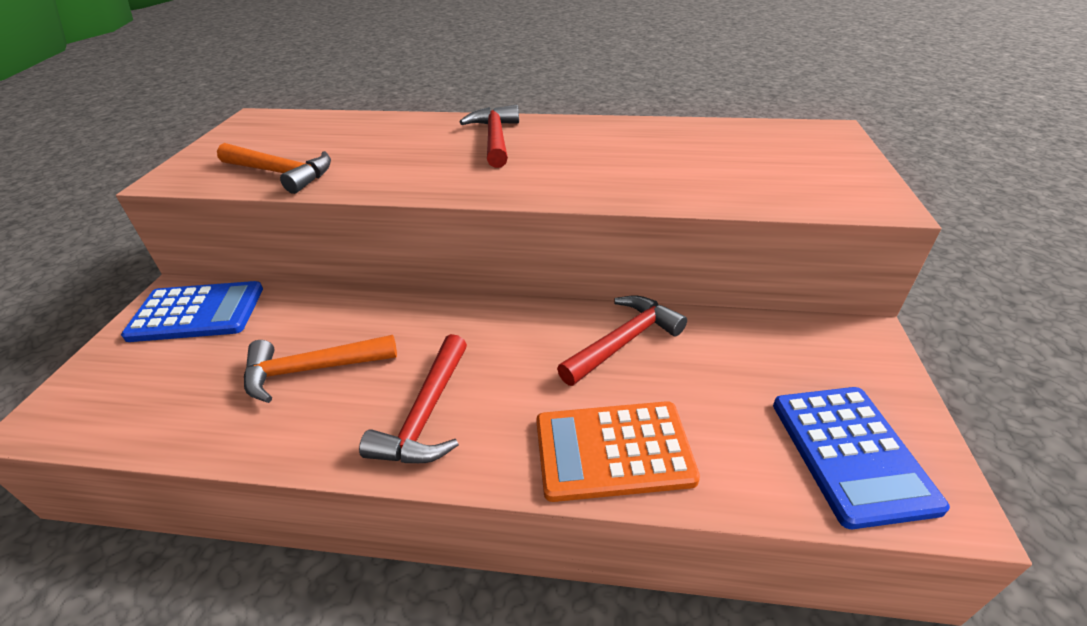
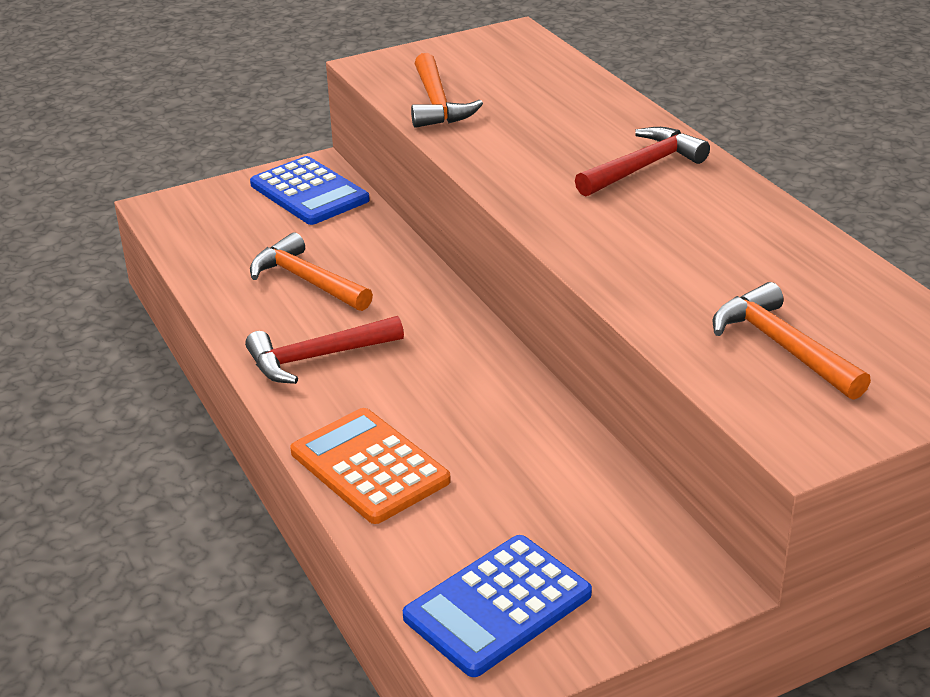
camera: 55 degrees right, 5 degrees down
red hammer [557,296,687,386] -> none
none -> orange hammer [713,282,871,400]

